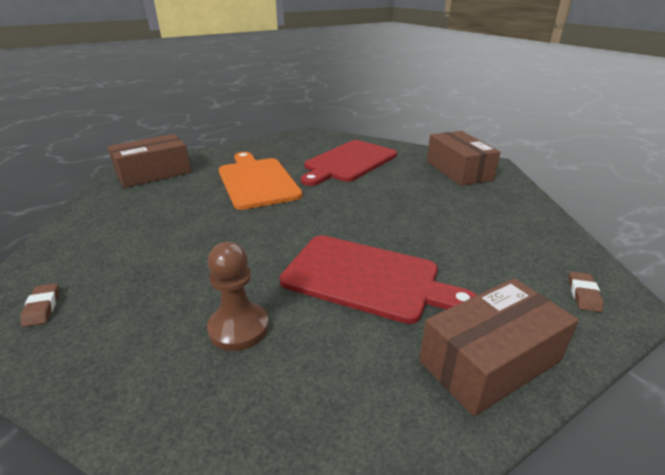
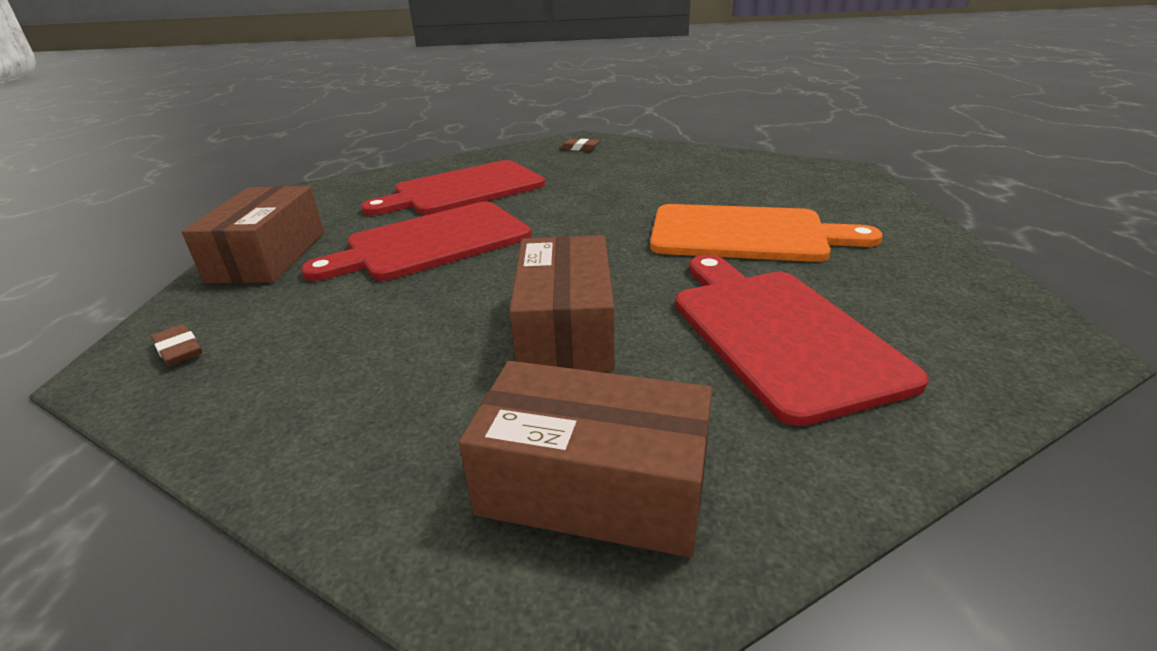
camera: 125 degrees right, 0 degrees up
brown box [108,134,191,188] -> brown box moved to [509,235,615,372]
brown pawn [207,242,269,351] -> red cutting board [361,160,545,215]

